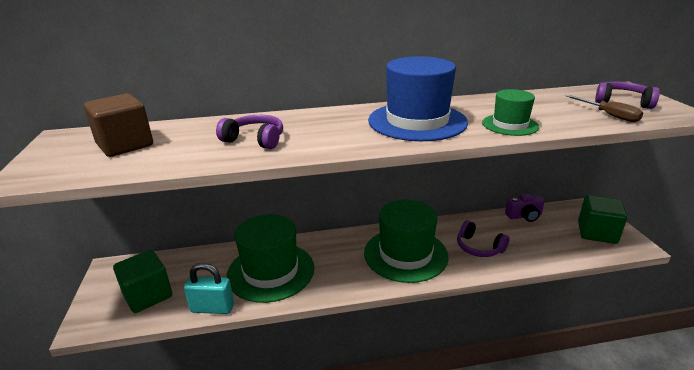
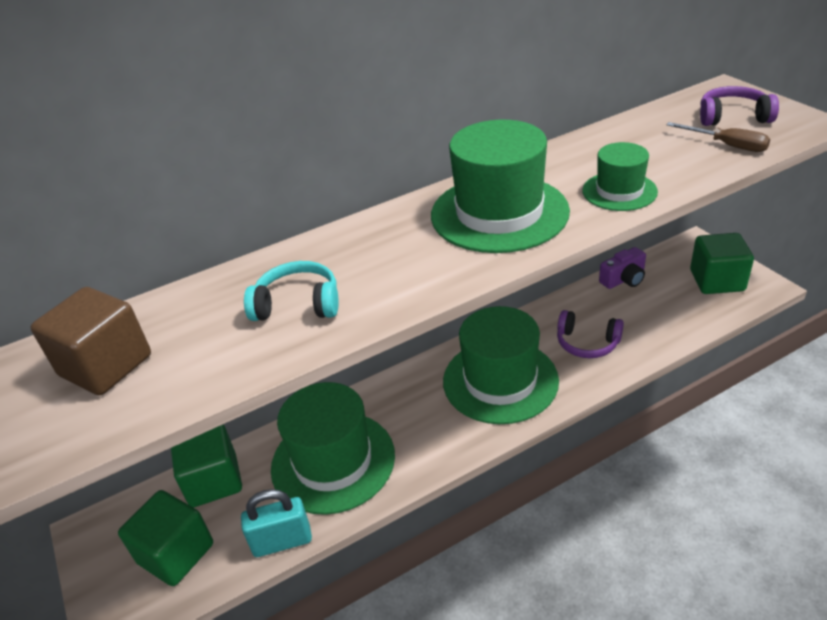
camera: 15 degrees left, 10 degrees up
purple headphones [216,115,283,149] -> turquoise headphones [244,261,339,321]
blue hat [368,56,468,141] -> green hat [431,120,570,253]
none -> green cube [171,425,242,507]

